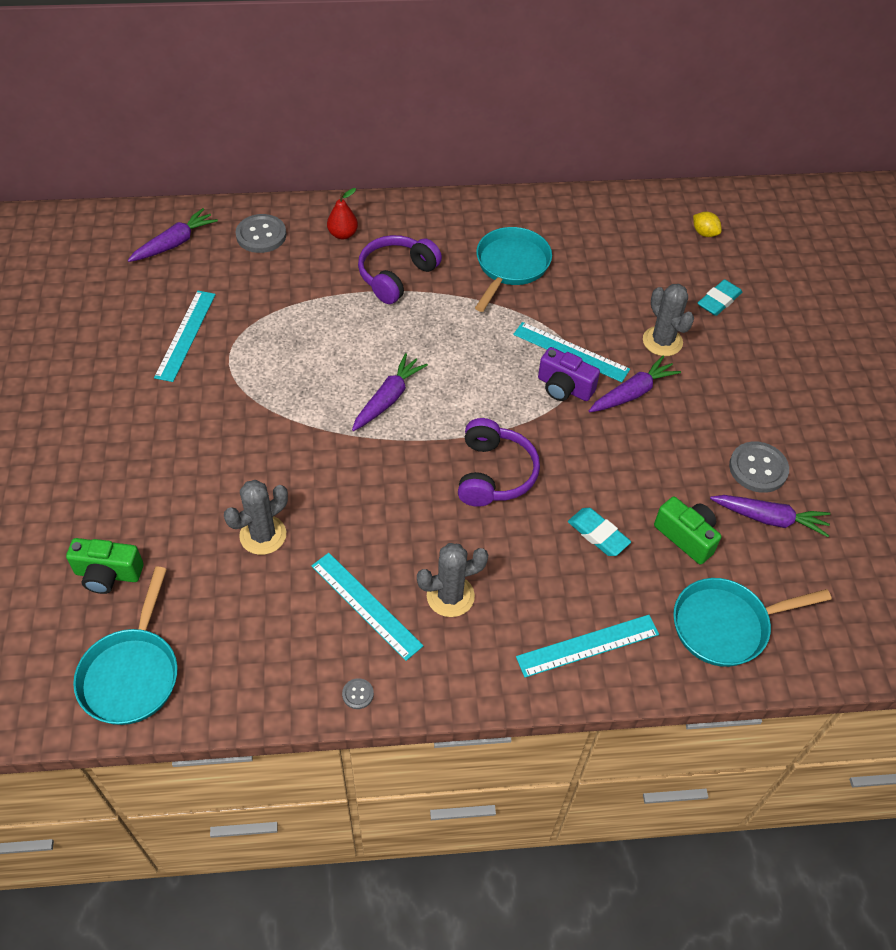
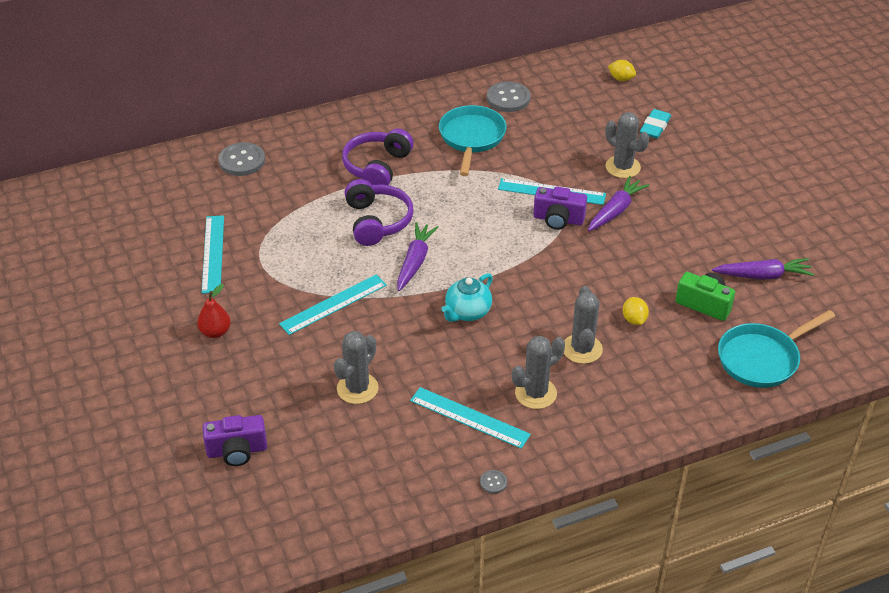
camera: 15 degrees left, 10 degrees down
green camera [66,538,144,594] -> purple camera [203,415,267,466]
turquoise pan [73,567,178,725] -> none
purple carrot [128,208,218,262] -> none
red pear [327,188,358,239] -> red pear moved to [197,284,231,338]
purple headphones [458,418,540,507] -> purple headphones moved to [345,179,414,246]
turquoise ruler [516,615,659,677] -> turquoise ruler moved to [279,275,387,335]
turquoise eraser [568,508,631,556] -> yellow lemon [623,297,649,325]
grey button [729,442,789,493] -> grey button moved to [487,81,531,112]
none -> turquoise teapot [441,273,493,322]
none -> grey cactus [564,286,603,364]

